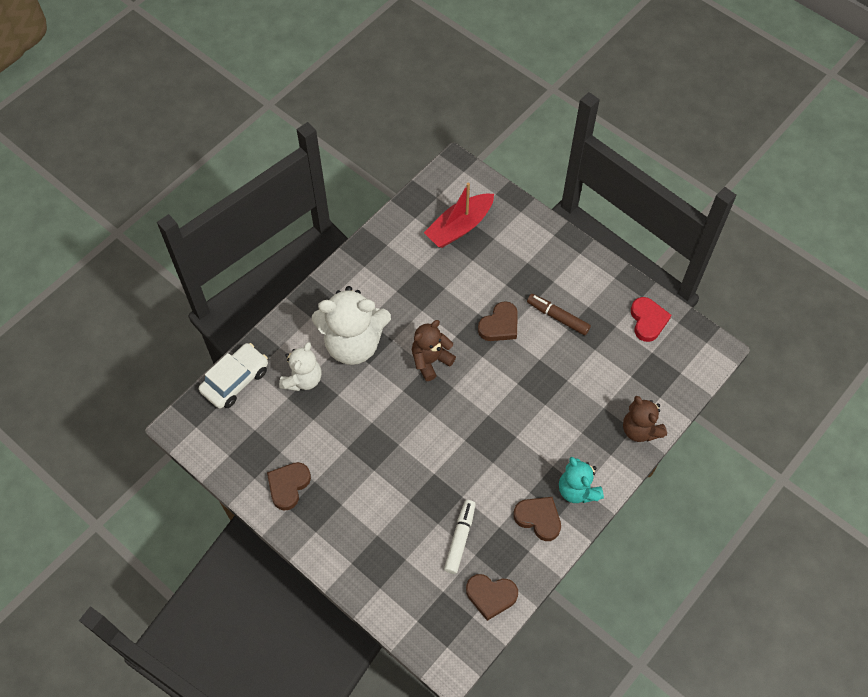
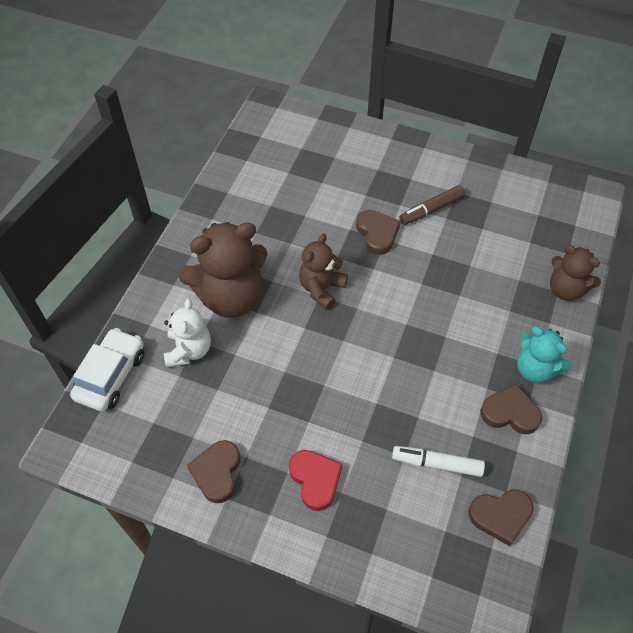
camera: 20 degrees left, 5 degrees down
white teddy bear [312,286,391,365] -> brown teddy bear [178,222,267,318]
red boat [424,183,494,248] -> none
white marker [444,500,476,574] -> white marker turned 75 degrees counterclockwise [392,446,485,477]
brown heart [478,301,518,341] -> brown heart turned 45 degrees counterclockwise [356,210,401,255]
brown marker [527,294,591,335] -> brown marker turned 45 degrees counterclockwise [400,185,465,225]
red heart [631,297,671,342] -> red heart moved to [289,450,342,511]

